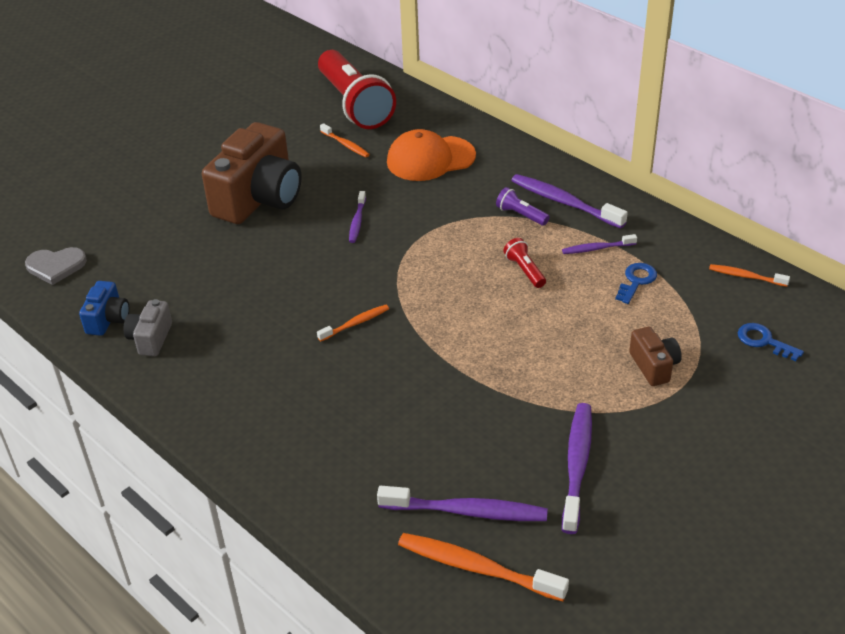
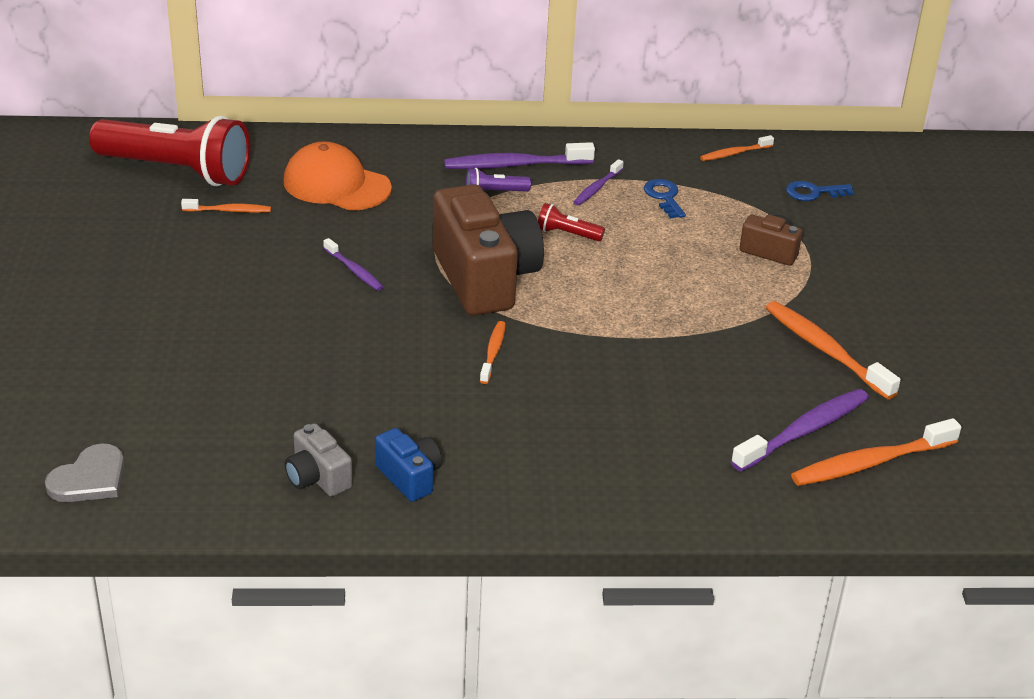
camera: 50 degrees left, 5 degrees down
blue camera [79,281,129,336] -> blue camera moved to [375,428,442,502]
brown camera [202,122,302,224] -> brown camera moved to [433,184,544,316]
orange cap [387,129,476,181] -> orange cap turned 90 degrees clockwise [283,141,392,211]
purple toothbrush [562,403,592,534] -> orange toothbrush [766,301,901,399]

